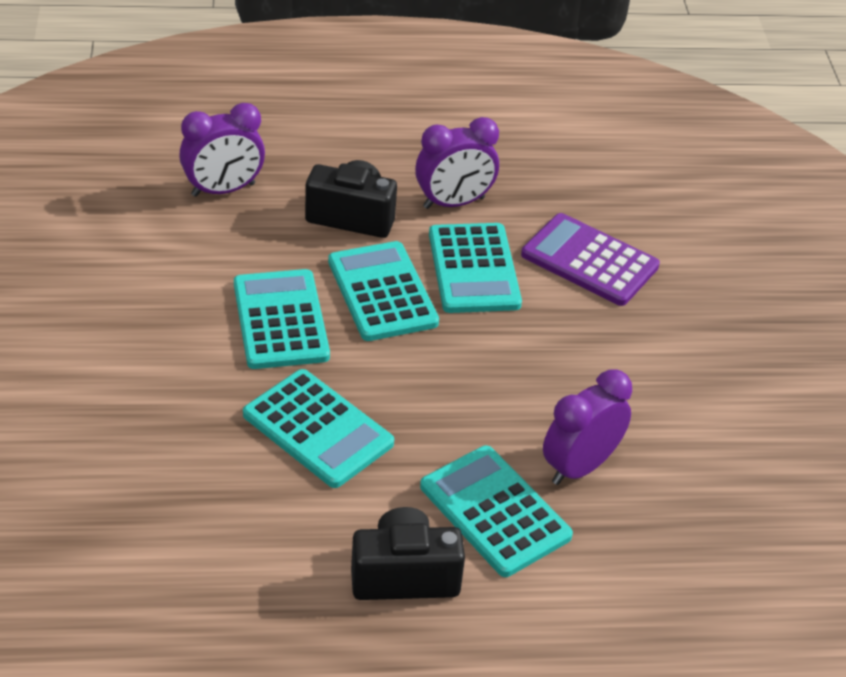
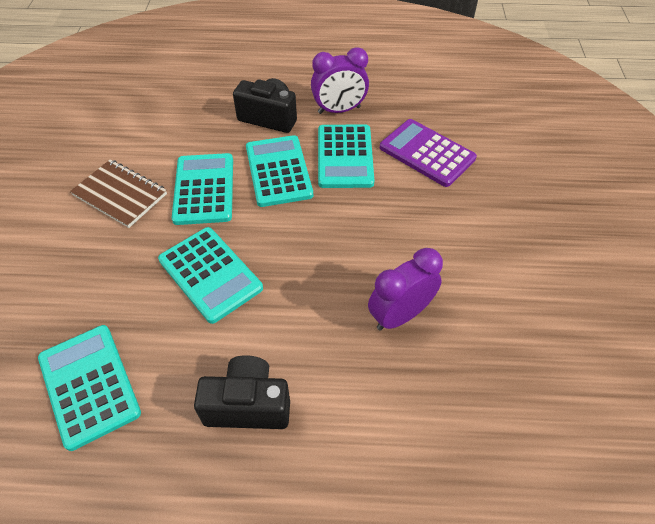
camera: 10 degrees right, 10 degrees up
purple clock [179,103,265,197] -> none
turquoise calculator [420,445,573,577] -> turquoise calculator moved to [38,325,141,451]
none -> brown notebook [70,159,167,228]

